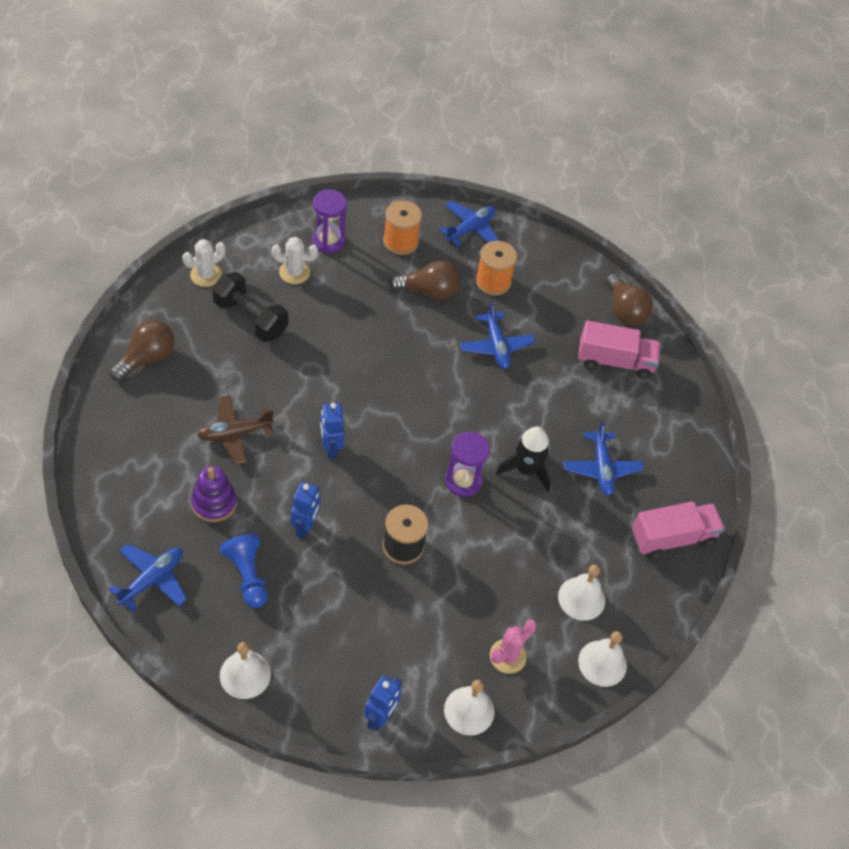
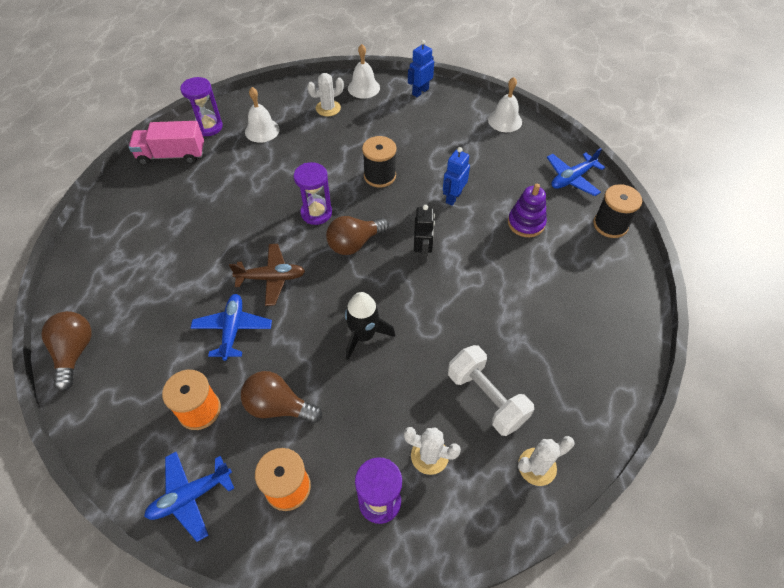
camera: 160 degrees left, 0 degrees up
brown light bulb [110,320,175,381] -> brown light bulb moved to [326,216,389,255]
brown plane [197,395,274,464] -> brown plane moved to [229,244,305,306]
black dumbbell [212,272,288,342] -> white dumbbell [448,345,534,436]
blue pawn [220,534,268,608] -> none
blue robot [320,403,344,459] -> black robot [414,205,435,262]
pink cactus [490,619,537,674] -> white cactus [307,73,344,116]
black rocket [496,426,551,492] -> black rocket moved to [345,292,395,360]
blue plane [563,421,644,496] -> none
pink truck [578,321,661,379] -> none
white bell [578,631,627,687] -> none
none -> purple hourglass [180,77,223,136]
none -> black spool [593,184,642,238]

